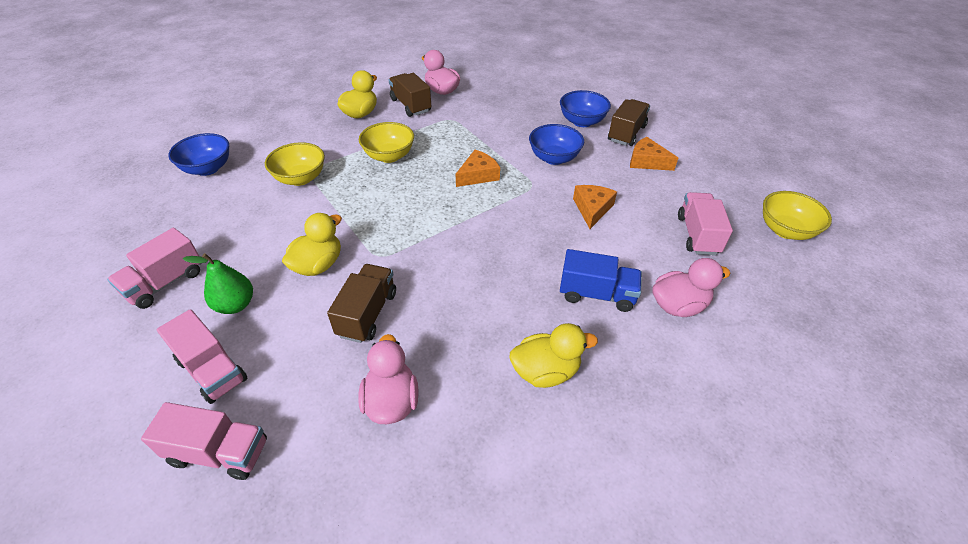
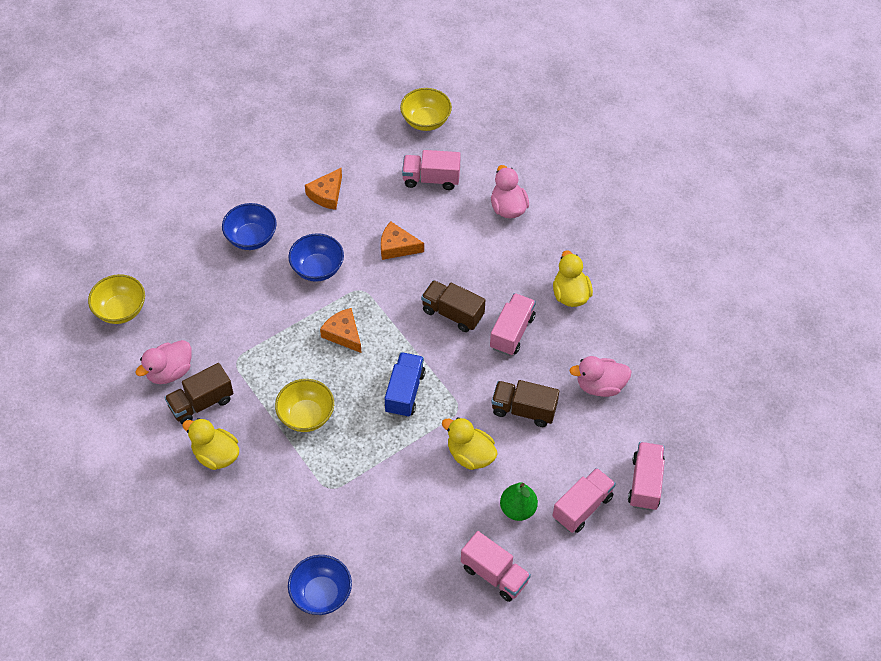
camera: 90 degrees left, 10 degrees up
yellow bowl [265,142,325,186] -> yellow bowl moved to [88,274,145,324]
blue truck [560,249,642,312] -> blue truck moved to [385,352,425,417]
brown truck [608,99,650,146] -> brown truck moved to [421,280,485,332]
none -> pink truck [490,293,536,356]

